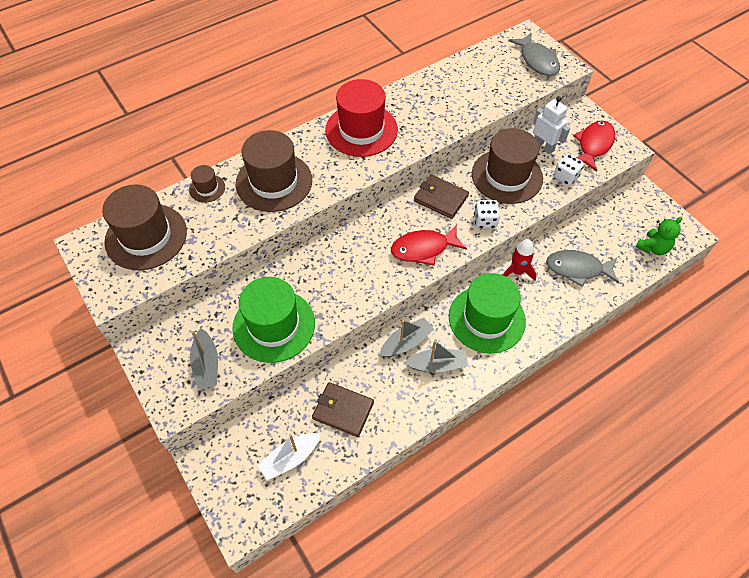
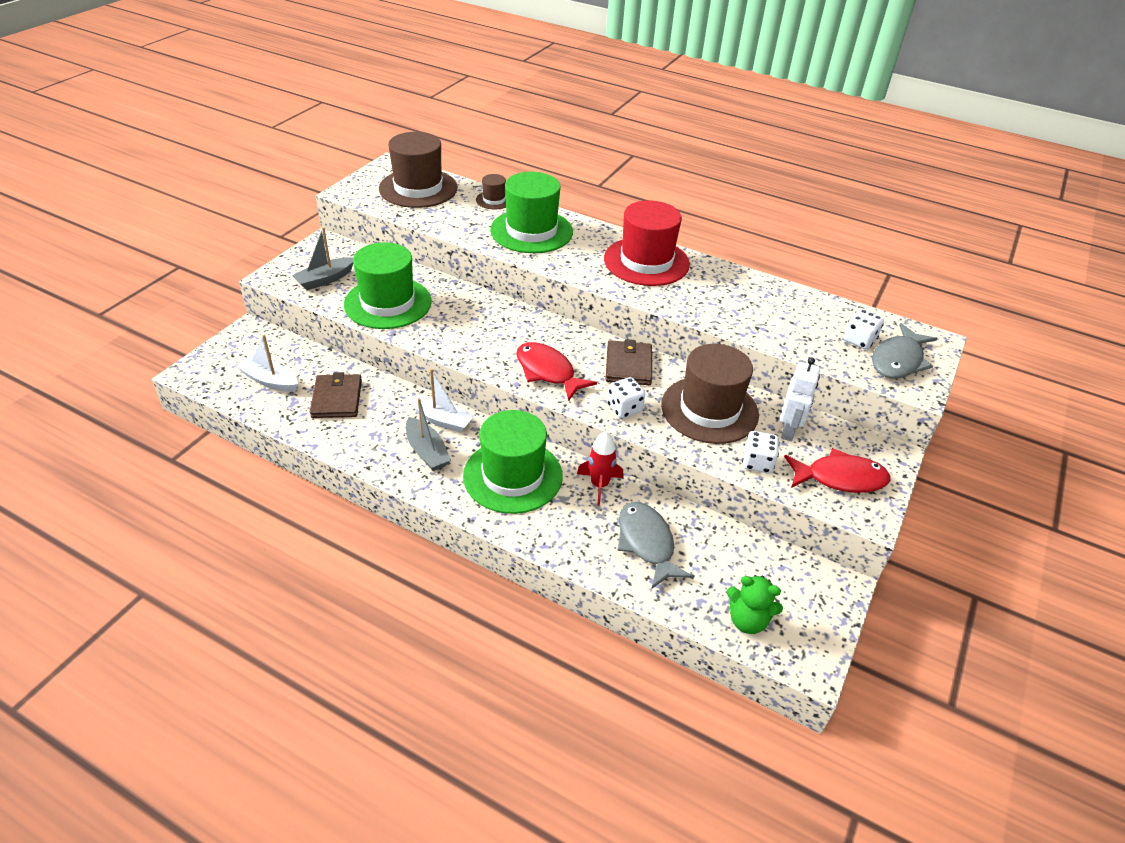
camera: 60 degrees right, 15 degrees down
brown hat [236,130,312,212] -> green hat [490,172,573,253]
grey boat [379,318,434,357] -> white boat [408,369,475,433]
none -> white dice [844,309,884,349]

